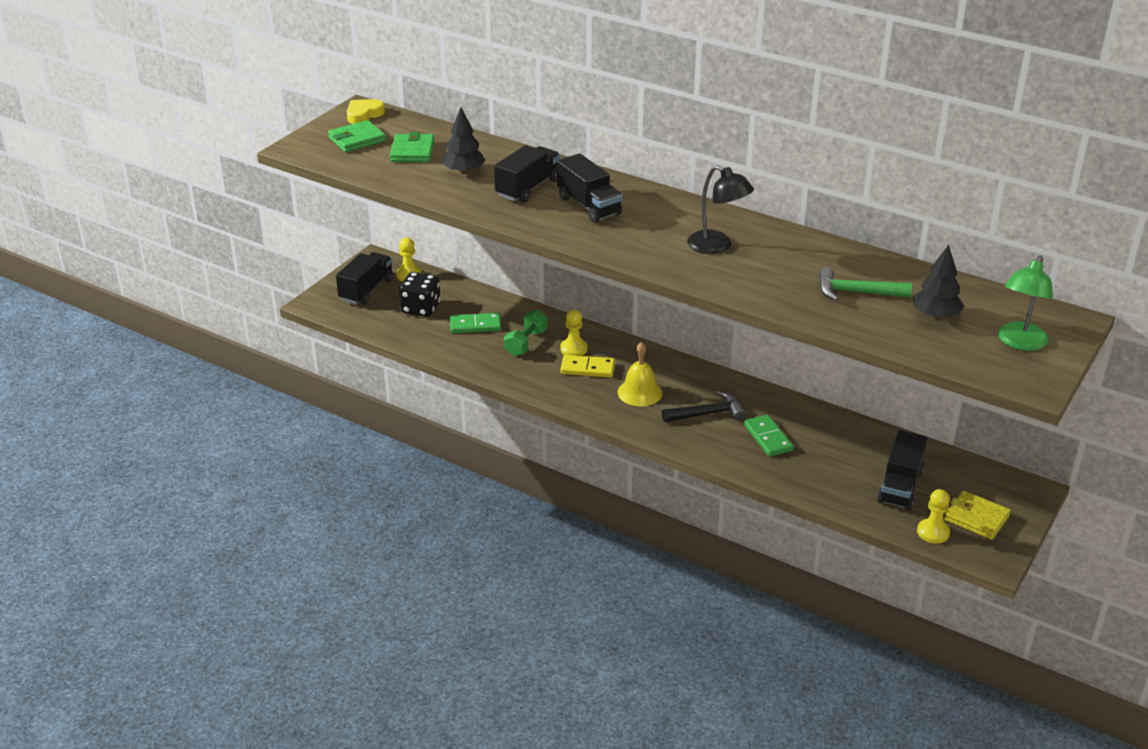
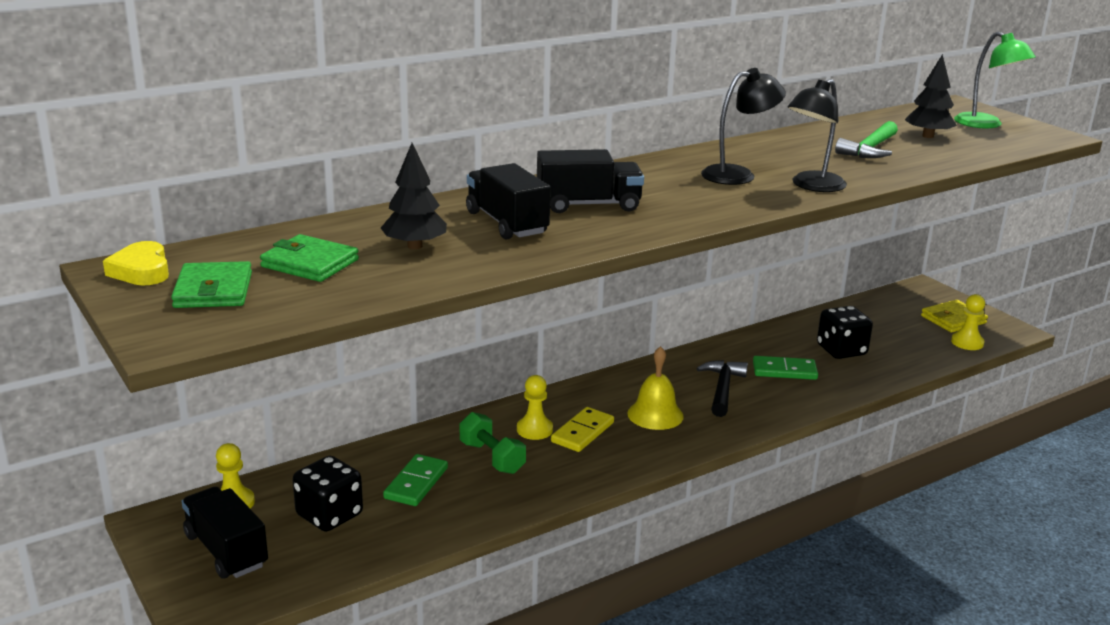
camera: 65 degrees left, 10 degrees down
black truck [877,430,927,510] -> none
none -> black lamp [788,79,847,192]
none -> black dice [817,306,873,359]

